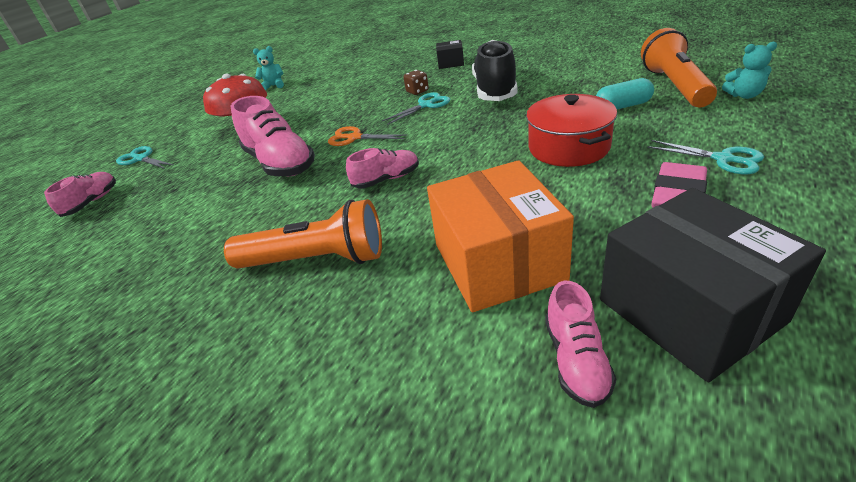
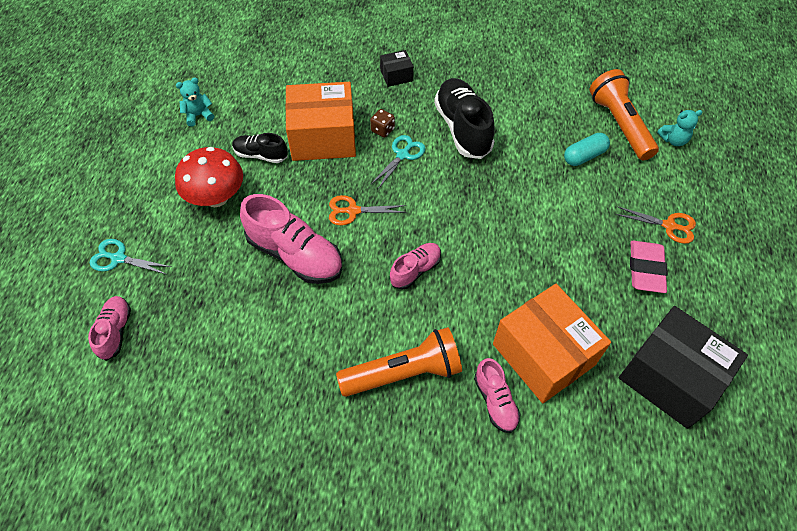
camera: 25 degrees left, 20 degrees up
red pot [526,94,617,167] -> none
pink shoe [545,281,616,408] -> pink shoe moved to [474,358,521,433]
turquoise scissors [647,140,764,174] -> orange scissors [615,206,696,244]
none -> black shoe [232,133,288,163]
none -> orange box [285,82,356,161]

